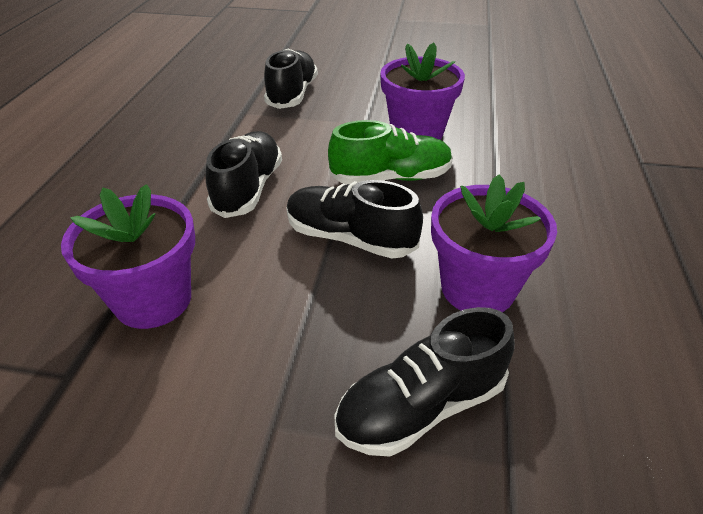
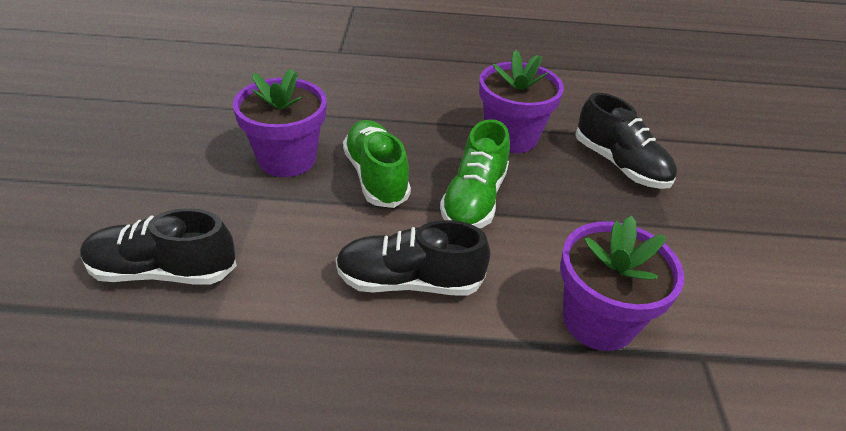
camera: 100 degrees left, 0 degrees up
black shoe [287,180,423,259] -> green shoe [440,119,510,229]

